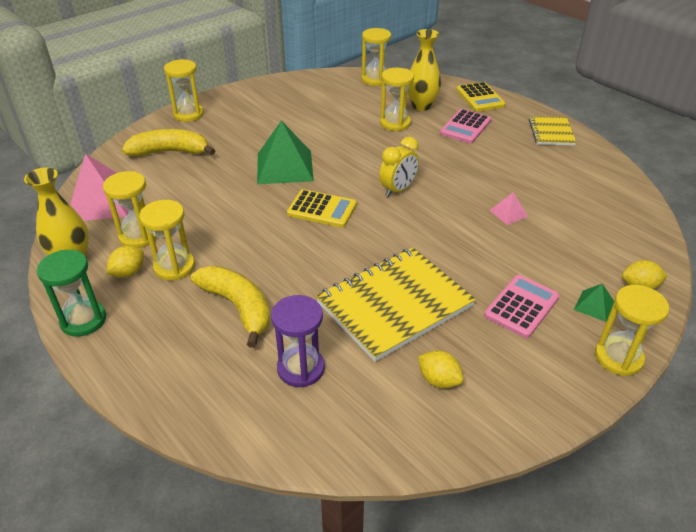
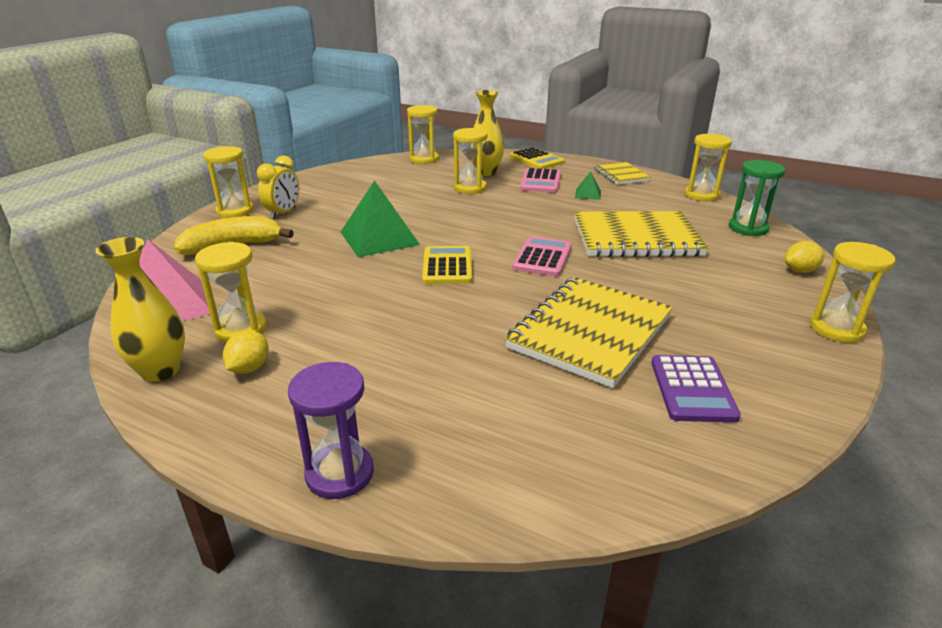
camera: 20 degrees left, 10 degrees down
green hourglass [37,250,106,337] -> green hourglass moved to [729,160,786,236]
yellow hourglass [139,200,195,280] -> yellow hourglass moved to [685,134,732,201]
yellow banana [191,266,270,348] -> none
purple hourglass [271,295,325,387] -> purple hourglass moved to [288,362,374,499]
yellow calculator [287,189,357,228] -> yellow calculator turned 90 degrees counterclockwise [422,246,472,284]
yellow clock [379,137,419,197] -> yellow clock moved to [257,156,299,219]
yellow lemon [418,351,464,389] -> purple calculator [651,355,741,422]
pink calculator [484,275,560,338] -> pink calculator moved to [512,236,572,277]
pink pyramid [489,192,529,225] -> yellow notebook [574,211,709,257]
green pyramid [574,284,614,322] -> green pyramid moved to [575,171,601,200]

